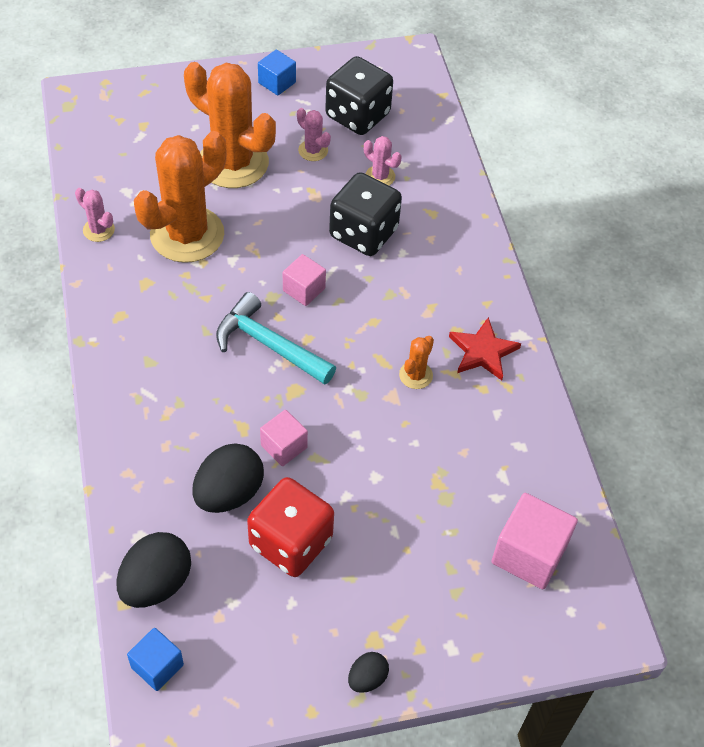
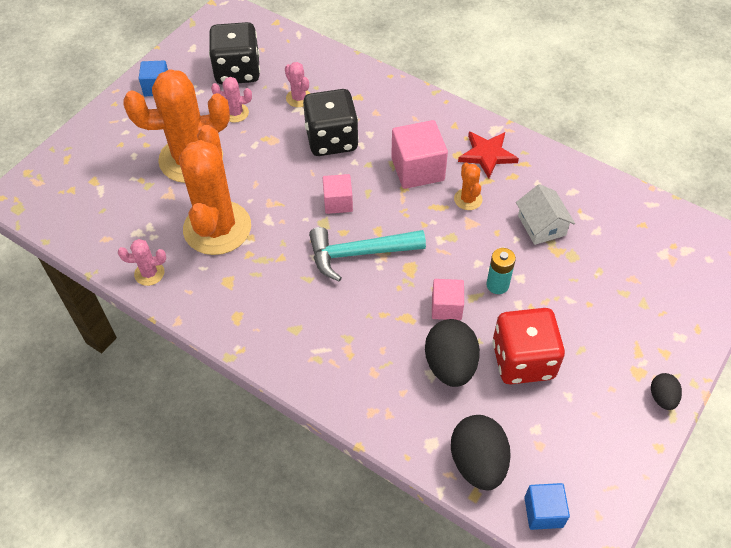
camera: 40 degrees left, 0 degrees up
pink cactus [364,136,402,186] -> pink cactus turned 60 degrees clockwise [285,62,310,107]
pink cube [492,493,578,589] -> pink cube moved to [391,120,448,189]
none -> turquoise battery [486,248,516,294]
none -> white house [516,184,575,245]

